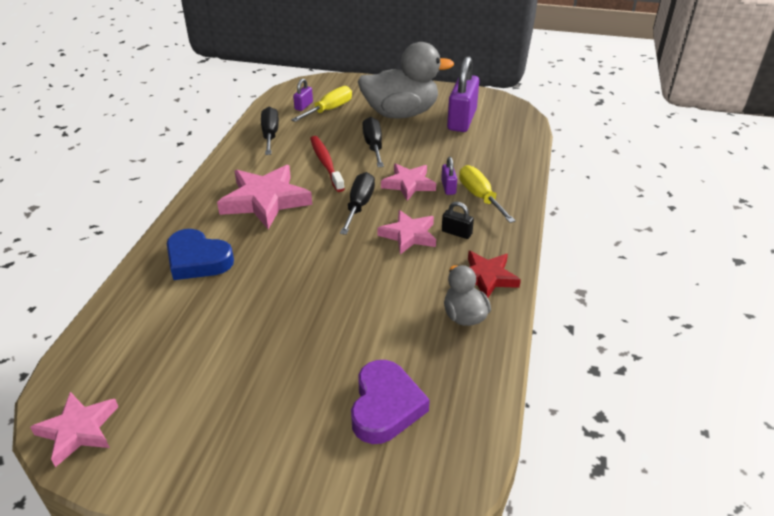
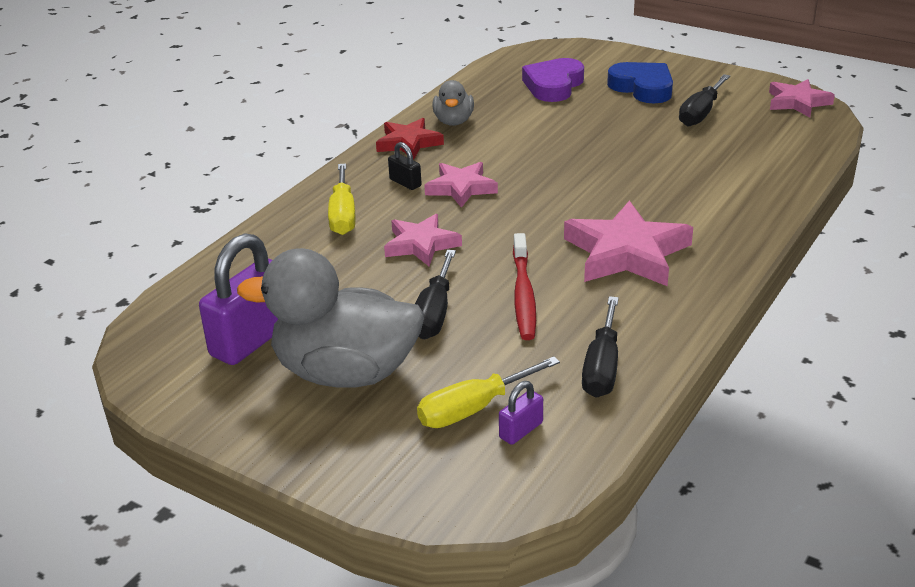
camera: 160 degrees left, 5 degrees down
blue heart [167,229,234,280] -> blue heart moved to [607,62,673,103]
black screwdriver [340,172,375,235] -> black screwdriver moved to [679,74,730,126]
purple padlock [441,157,457,195] -> none

